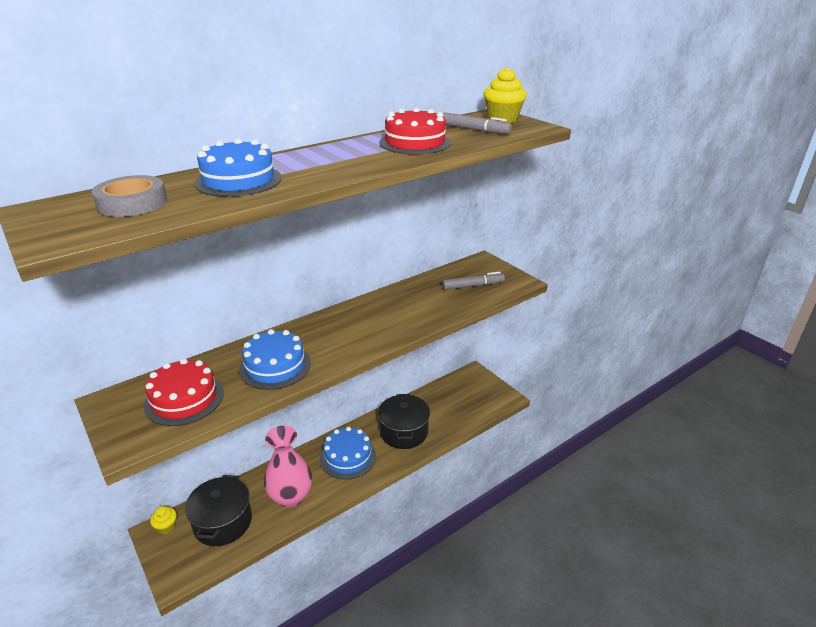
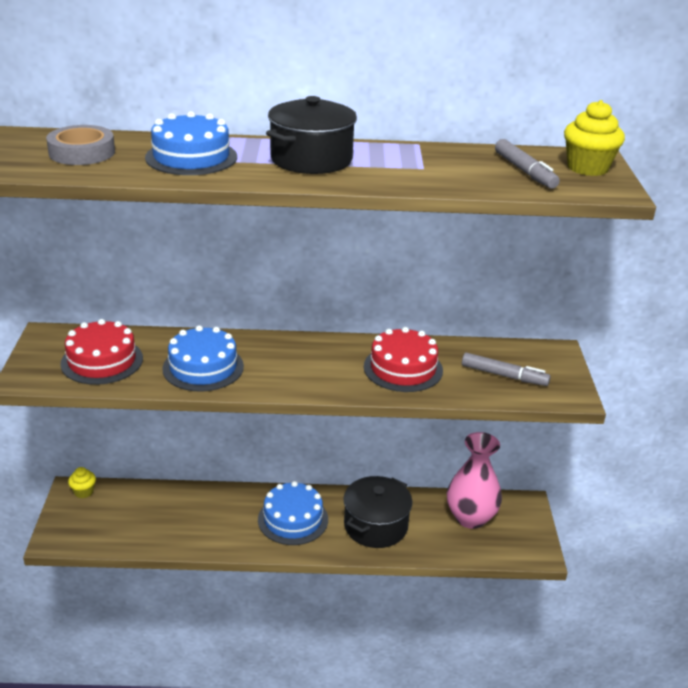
camera: 35 degrees right, 0 degrees up
black pot [185,475,252,546] -> black pot moved to [266,96,357,174]
pink vase [264,426,312,508] -> pink vase moved to [447,432,502,529]
red cake [379,107,451,154] -> red cake moved to [364,327,443,392]

